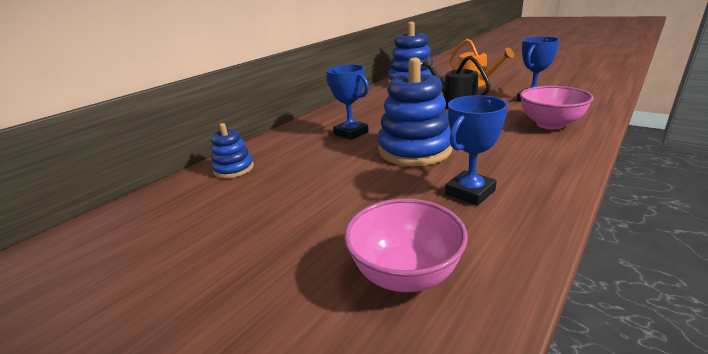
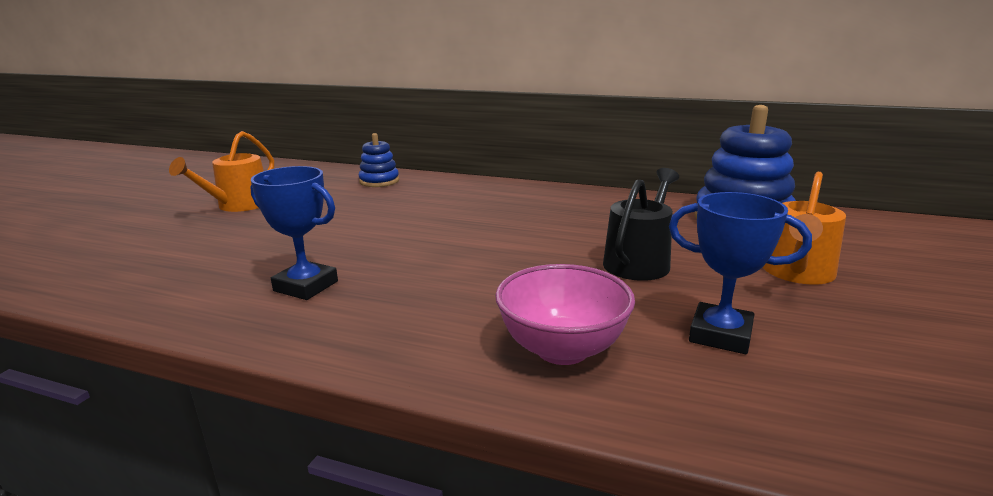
camera: 70 degrees right, 5 degrees down
blue trophy [326,64,369,140] -> none
pink bowl [344,198,468,292] -> none
blue stacking toy [377,58,453,166] -> none
none -> orange watering can [169,131,274,212]

